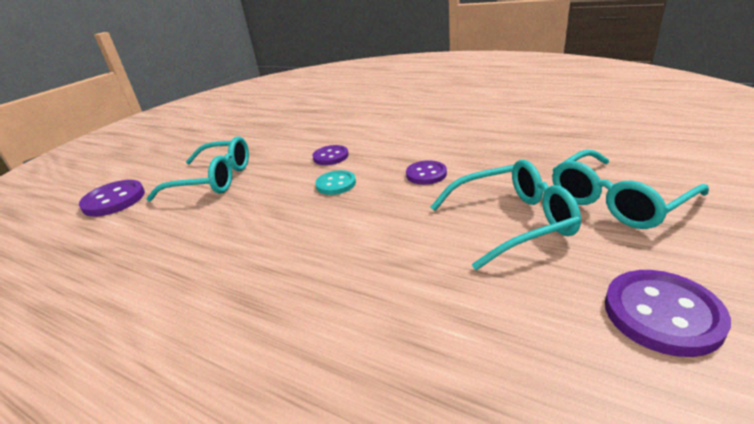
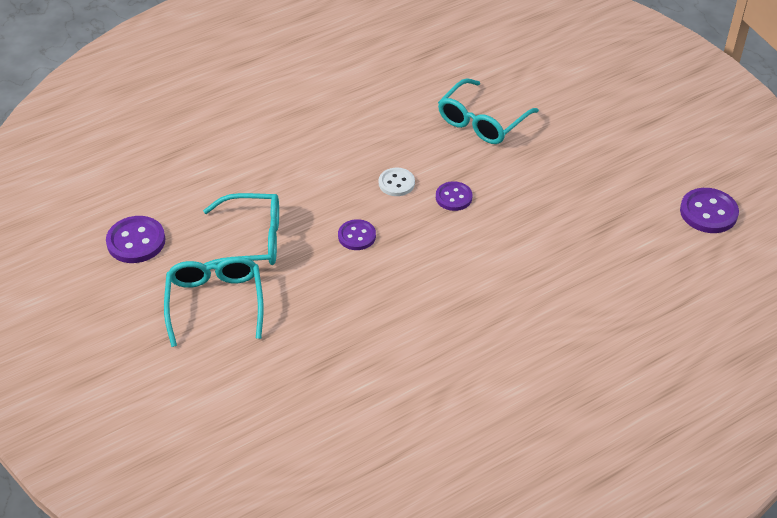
camera: 115 degrees right, 15 degrees up
purple button [79,180,145,217] -> purple button moved to [680,188,739,233]
turquoise button [315,170,356,195] -> white button [379,168,415,196]
turquoise glasses [431,160,581,270] -> turquoise glasses turned 105 degrees counterclockwise [203,193,279,266]

